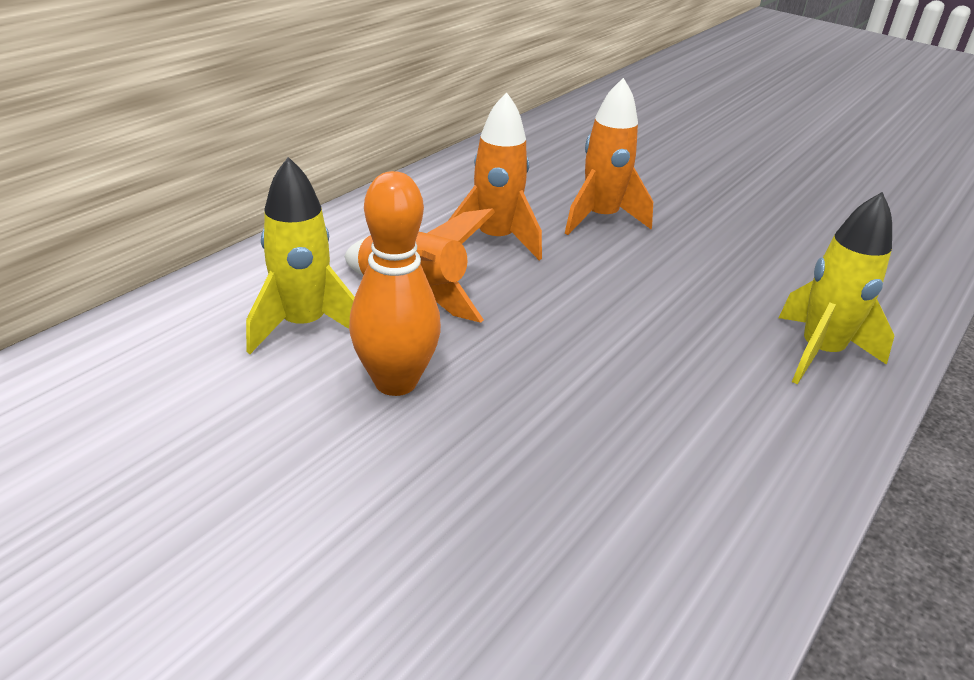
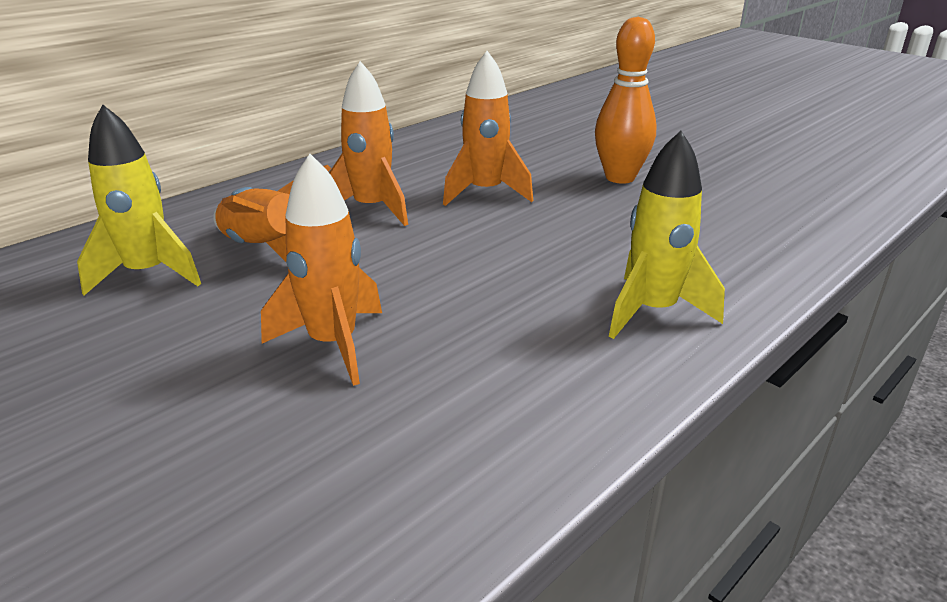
camera: 10 degrees right, 5 degrees down
orange bowling pin [349,171,441,396] -> orange bowling pin moved to [595,17,657,184]
none -> orange rocket [261,154,382,386]

